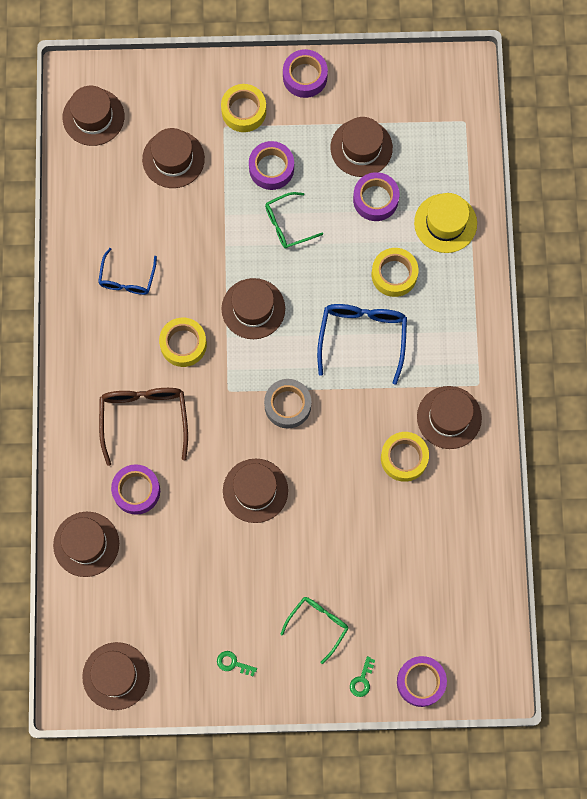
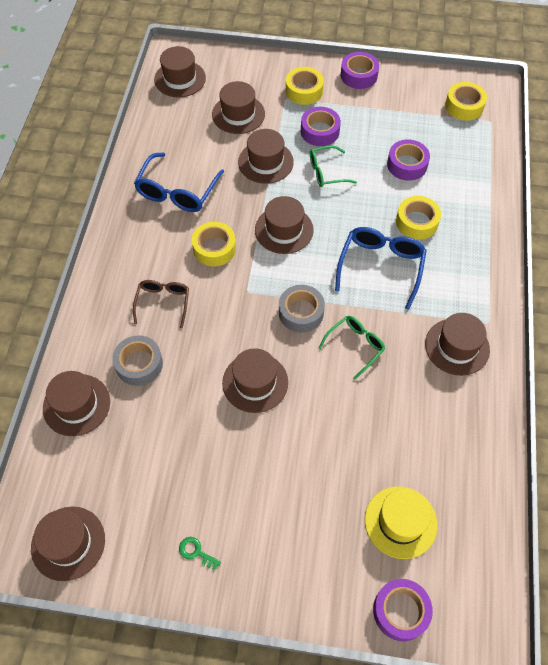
camera: 10 degrees right, 15 degrees down
blue glasses [98,248,157,295] -> blue glasses [134,153,224,212], size x1.58
brown glasses [99,388,188,466] -> brown glasses [133,280,189,328], size x0.63
purple tape [111,464,160,515] -> grey tape [112,335,163,386]
green glasses [281,597,349,664] -> green glasses moved to [319,316,385,380]
brown hat [331,117,393,177] -> brown hat moved to [238,129,294,184]
green key [350,656,375,697] -> none
yellow tape [381,432,429,482] -> yellow tape moved to [445,82,487,120]
yellow hat [414,193,477,253] -> yellow hat moved to [365,486,438,559]

